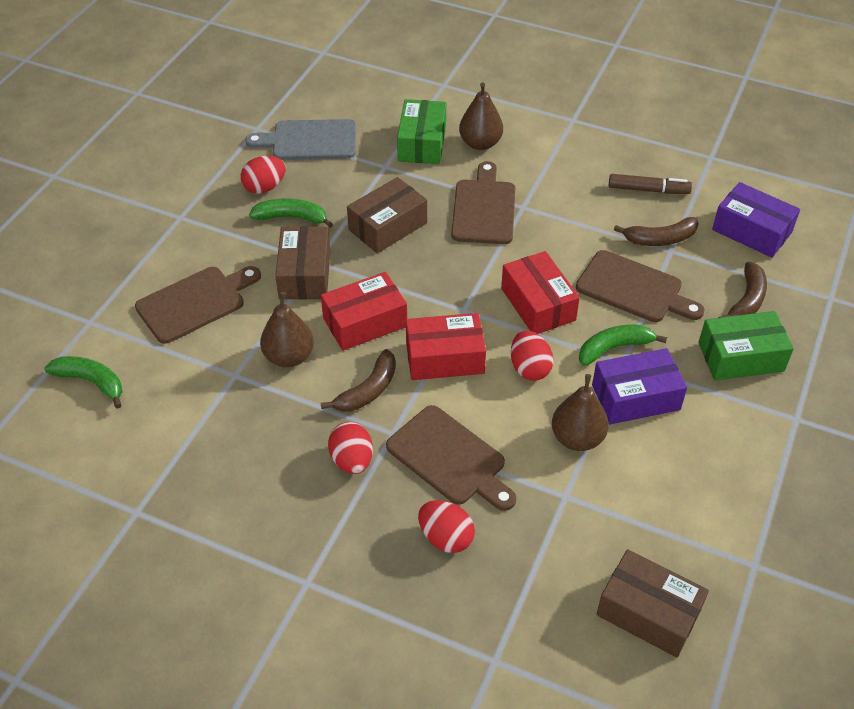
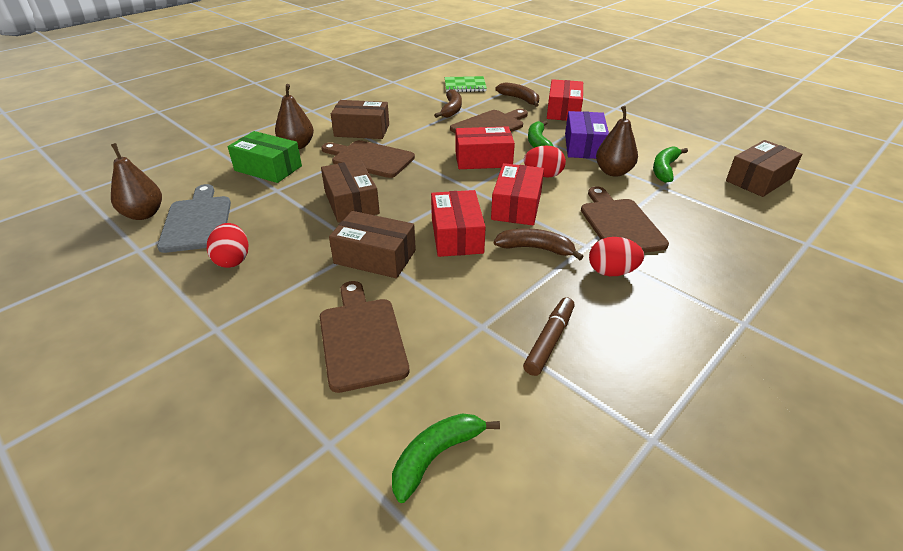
camera: 70 degrees left, 10 degrees down
grey cutting board [245,119,356,160] -> grey cutting board turned 150 degrees clockwise [157,184,231,253]
green banana [249,199,333,228] -> green banana moved to [653,146,688,183]
brown pear [260,292,314,367] -> brown pear moved to [111,143,162,220]
brown banana [321,349,396,412] -> brown banana turned 45 degrees counterclockwise [494,228,584,260]
brown cutting board [386,405,517,511] -> brown cutting board turned 75 degrees counterclockwise [581,187,669,253]
red egg [418,500,475,553] -> none
brown marker [609,174,692,194] -> brown marker moved to [523,297,575,376]
green box [698,311,794,381] -> red box [547,79,583,121]
purple box [712,182,800,258] -> green notebook [445,76,487,92]
none -> brown box [331,100,389,139]

